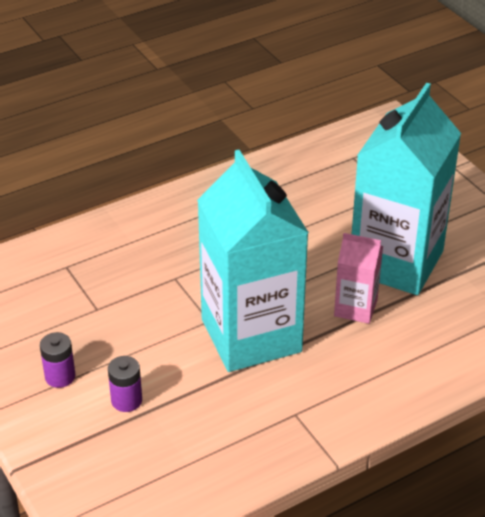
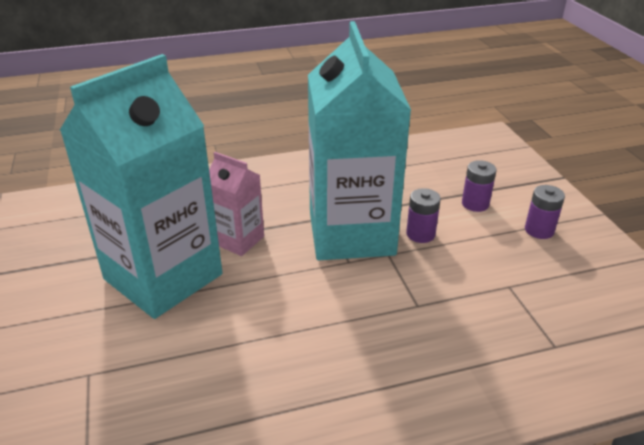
camera: 165 degrees left, 5 degrees down
none -> purple battery [406,188,441,243]

